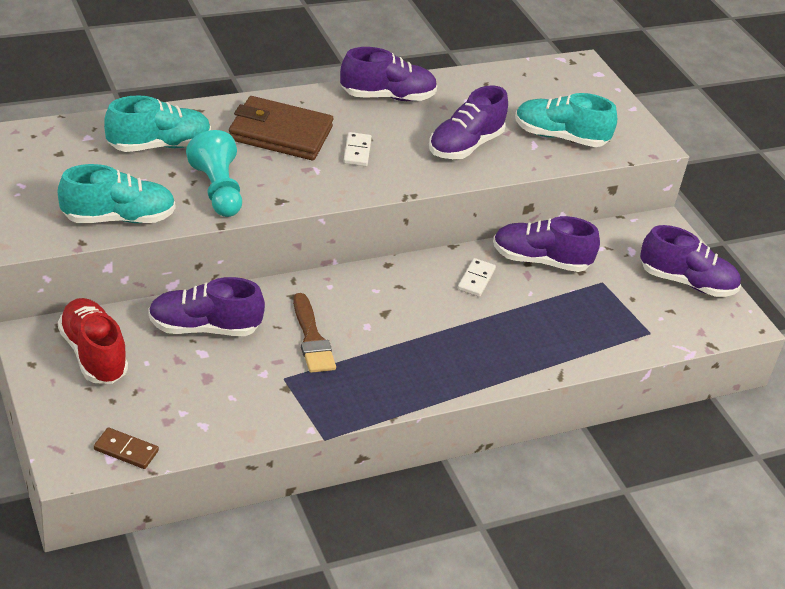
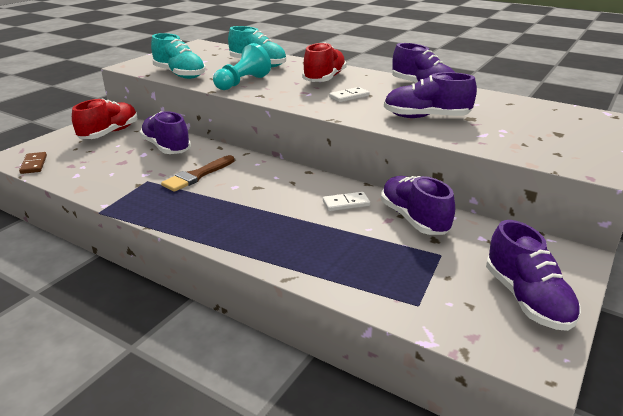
camera: 60 degrees right, 10 degrees down
brown wallet [229,96,333,160] -> red shoe [302,42,347,82]
turquoise shoe [515,93,617,147] -> none

